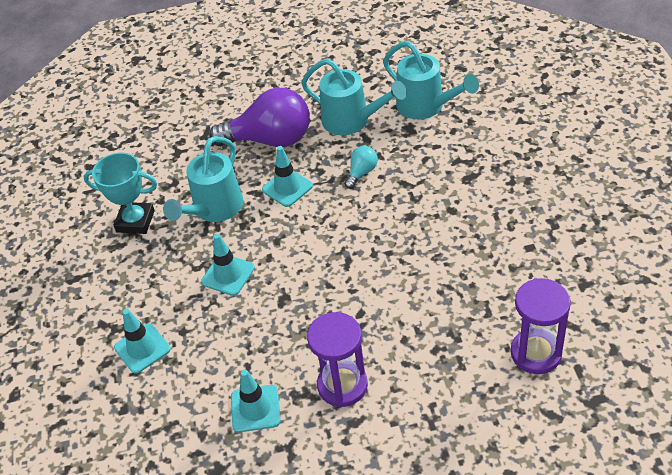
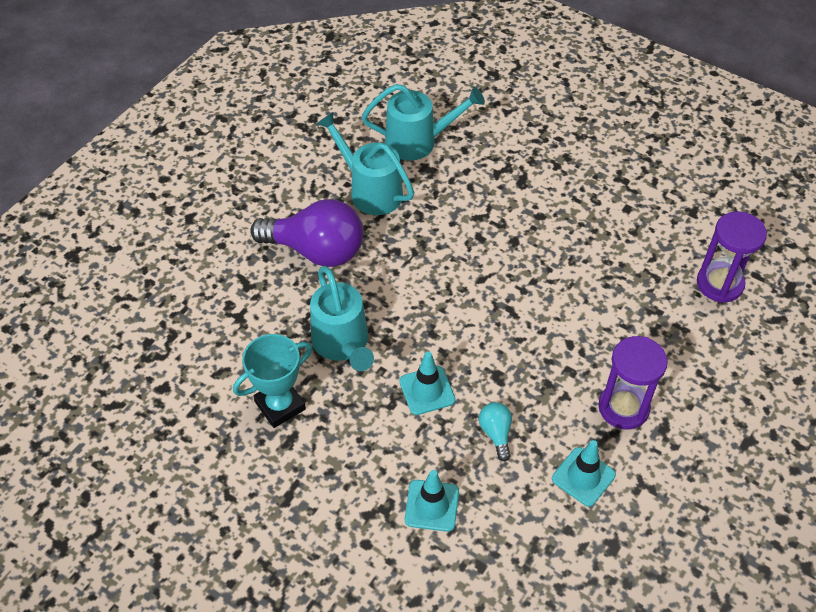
camera: 50 degrees left, 5 degrees up
purple light bulb [209,88,310,147] -> purple light bulb turned 60 degrees clockwise [250,199,363,267]
turquoise traffic cone [262,146,313,207] -> none
turquoise watering can [301,59,407,135] -> turquoise watering can turned 120 degrees counterclockwise [316,112,414,215]
turquoise light bulb [344,146,378,189] -> turquoise light bulb moved to [479,402,512,461]

